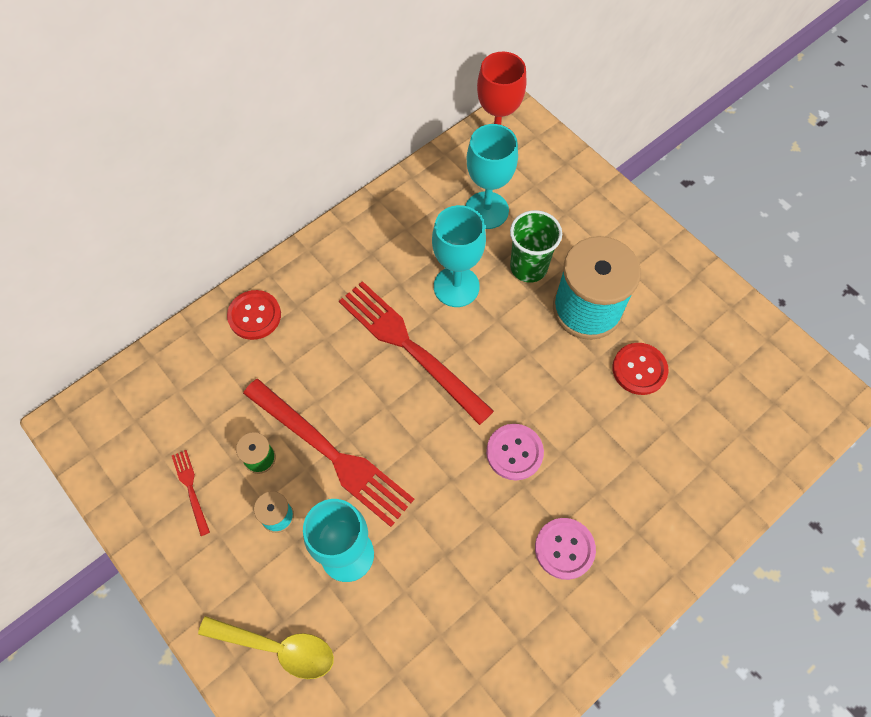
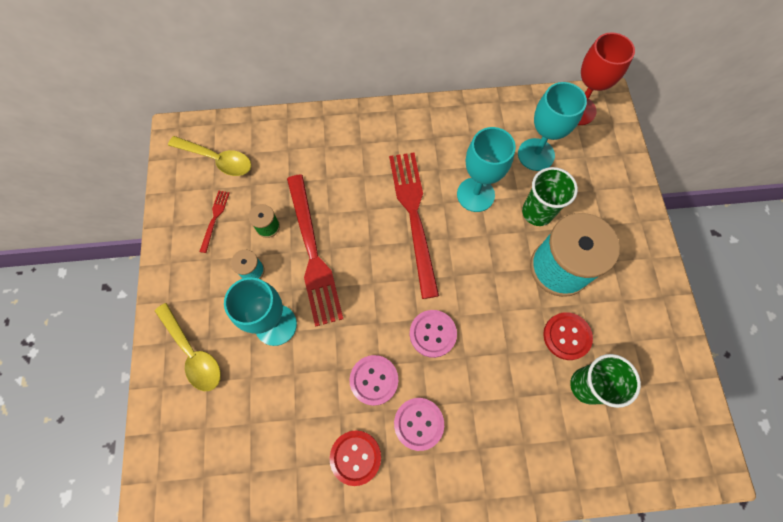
camera: 35 degrees right, 5 degrees up
red button [227,290,281,340] -> red button moved to [330,430,381,486]
none -> yellow spoon [168,136,251,176]
none -> pink button [350,355,398,406]
none -> green cup [570,354,641,408]

